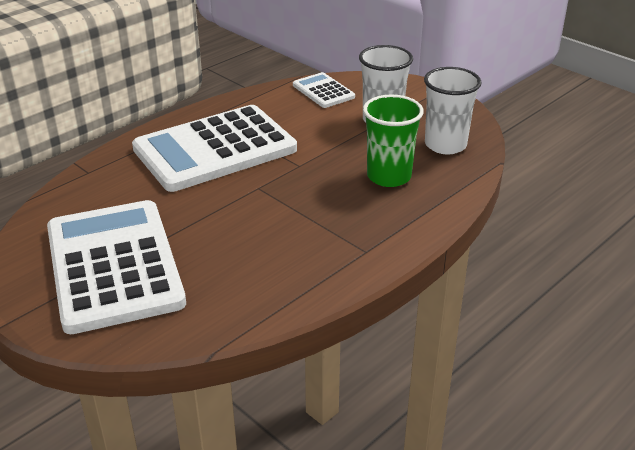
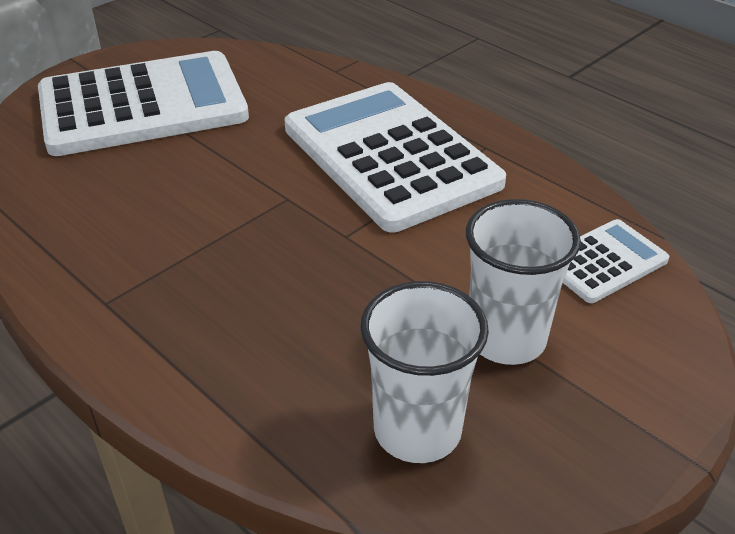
camera: 90 degrees right, 5 degrees up
green cup [363,95,424,187] -> none

